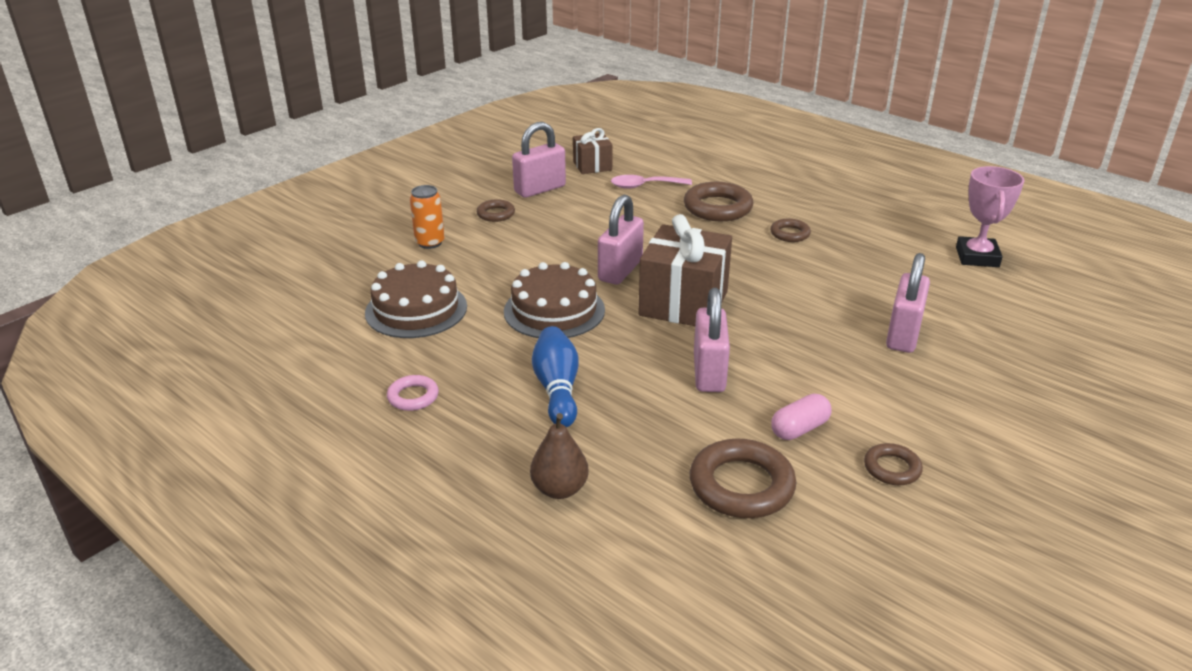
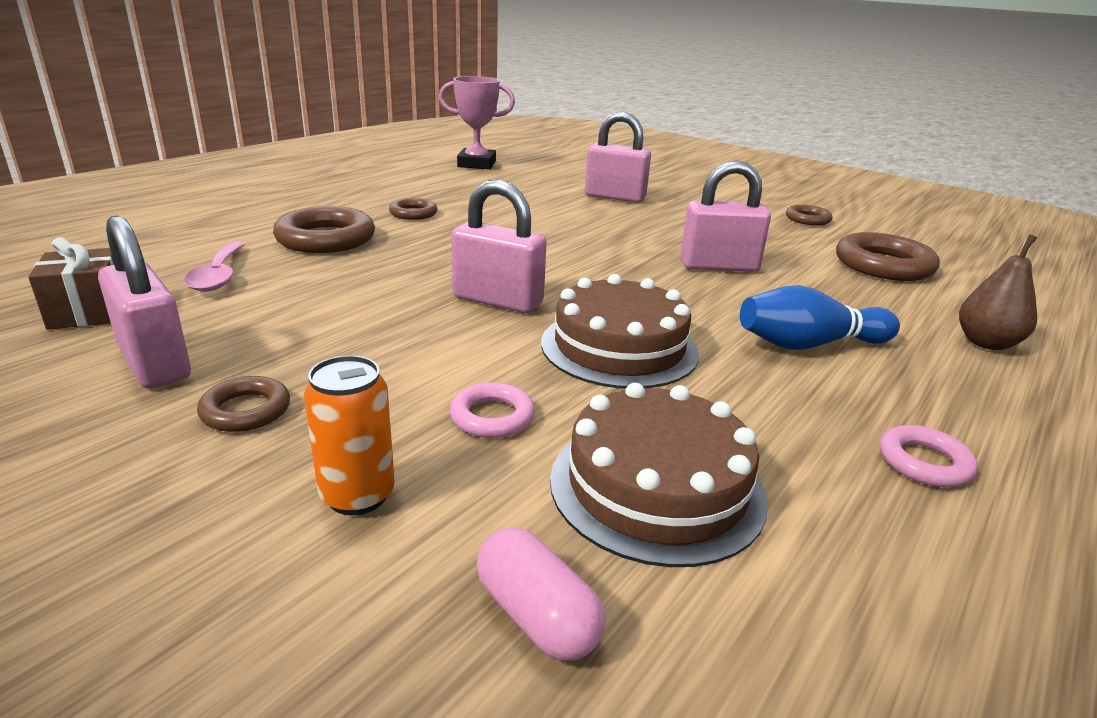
camera: 95 degrees left, 5 degrees down
brown gift [638,214,732,326] -> none
pink capsule [771,393,832,440] -> pink capsule moved to [477,527,605,661]
none -> pink ring [450,382,535,438]

